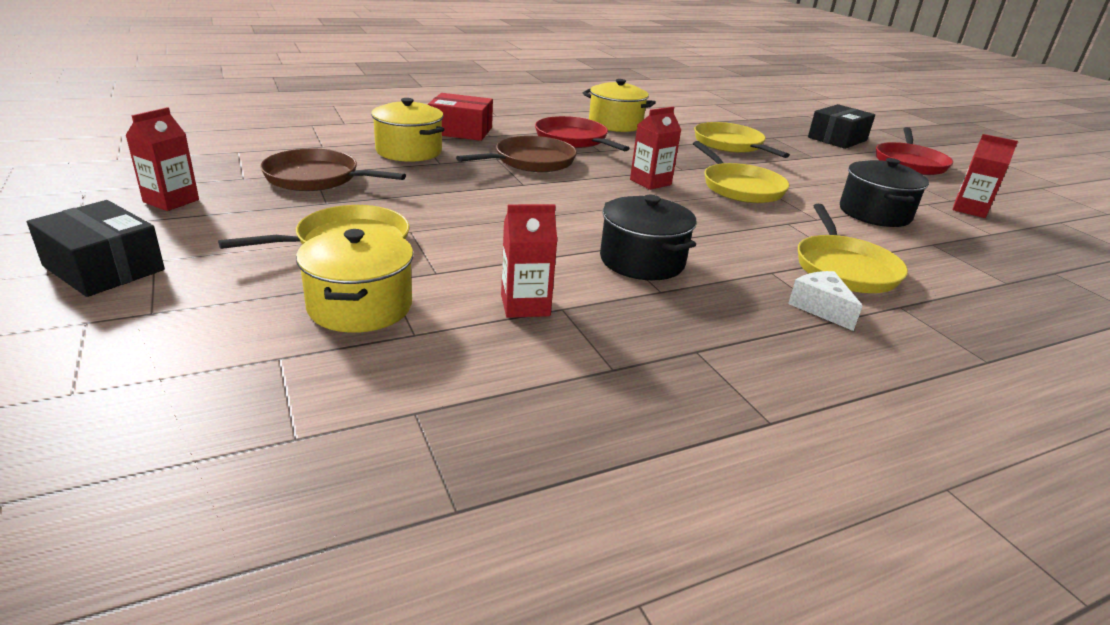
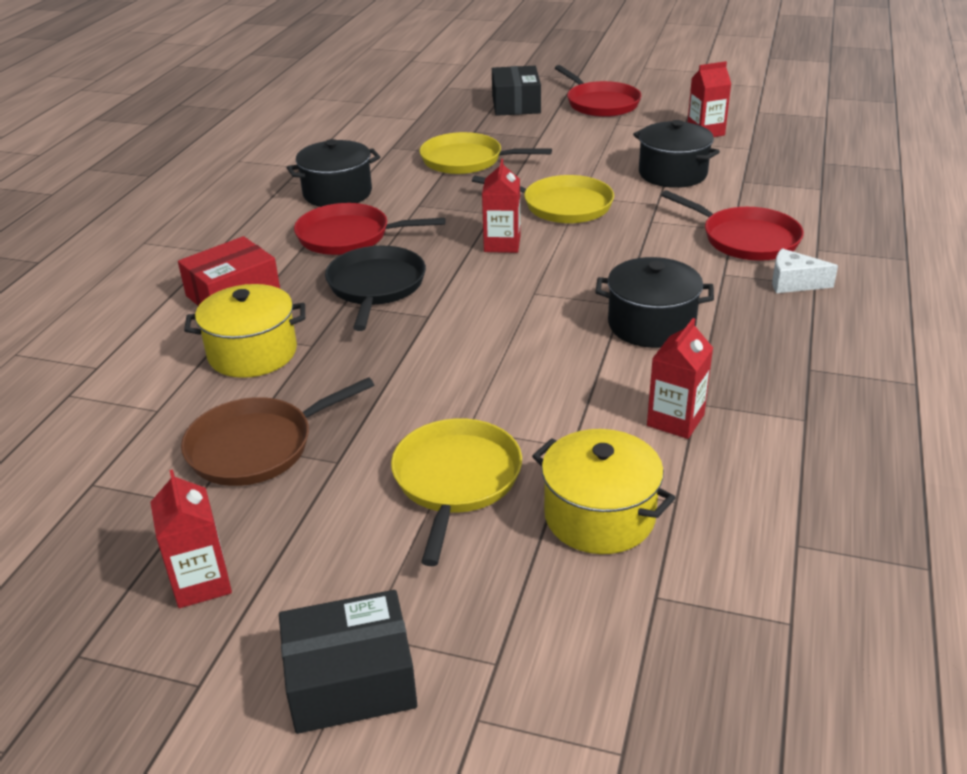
camera: 45 degrees left, 5 degrees up
brown pan [456,136,577,172] -> black pan [325,245,426,331]
yellow pot [583,79,656,132] -> black pot [287,139,380,207]
yellow pan [798,204,908,293] -> red pan [661,190,804,261]

